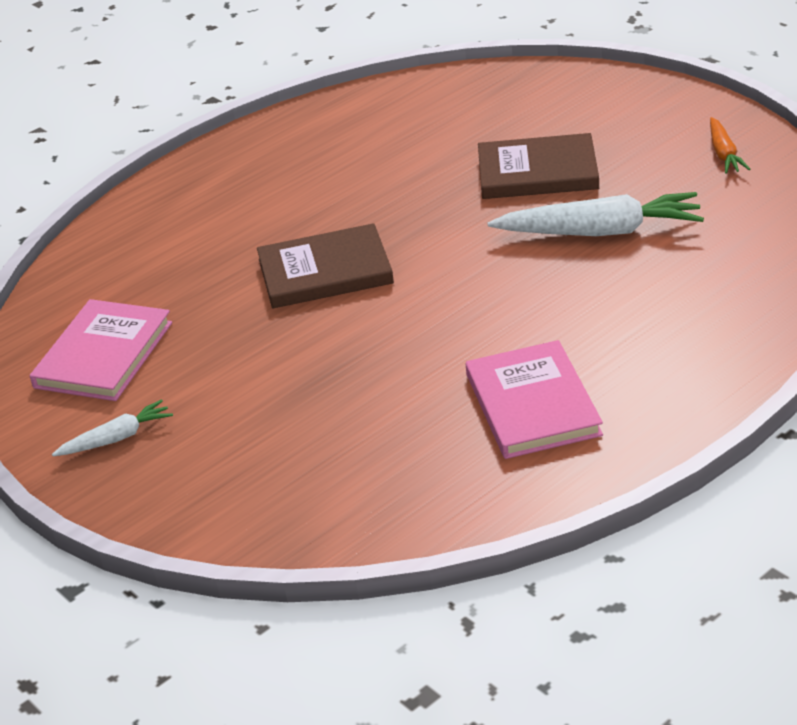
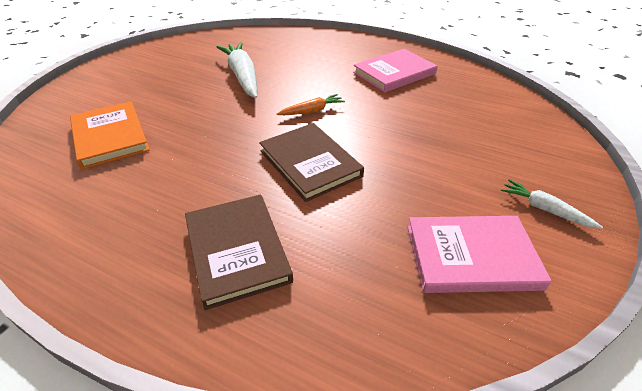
camera: 115 degrees left, 5 degrees up
brown book [478,133,599,199] -> brown book moved to [185,195,293,310]
orange carrot [710,117,750,174] -> orange carrot moved to [277,94,345,115]
none -> orange book [70,101,150,169]

